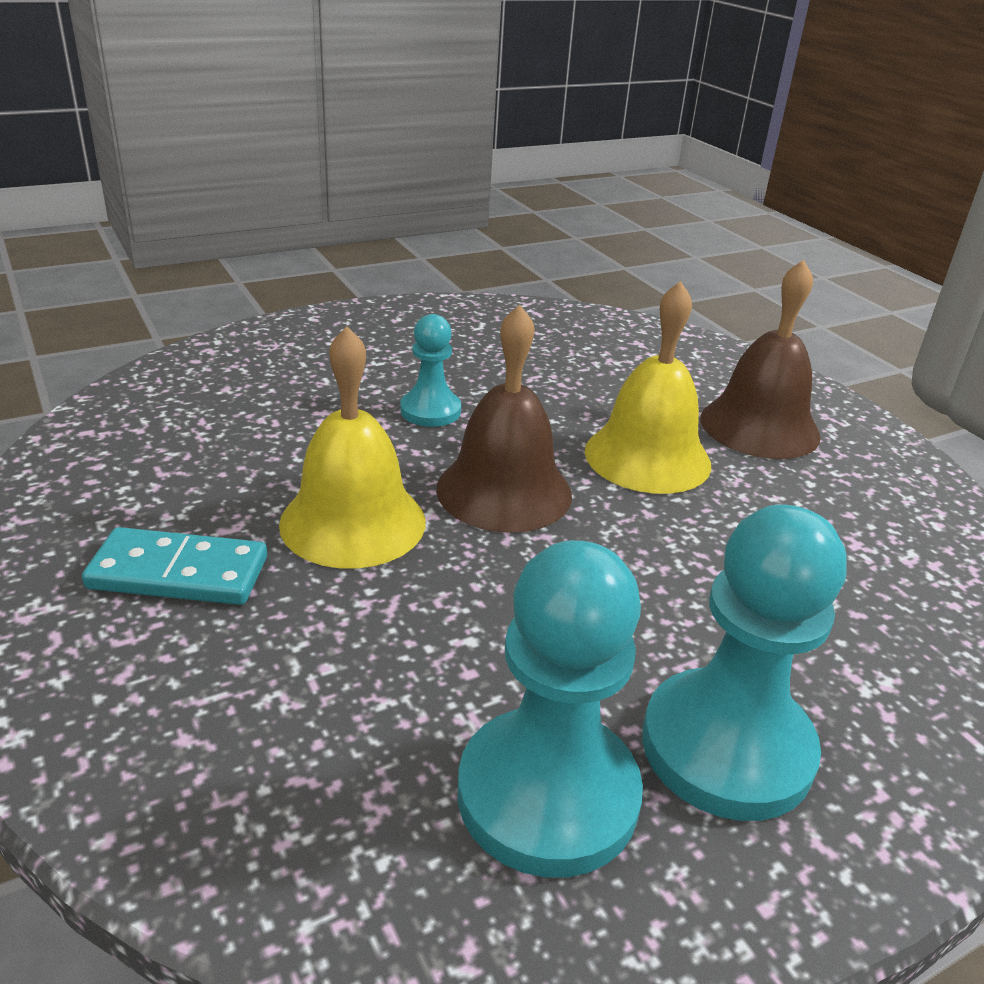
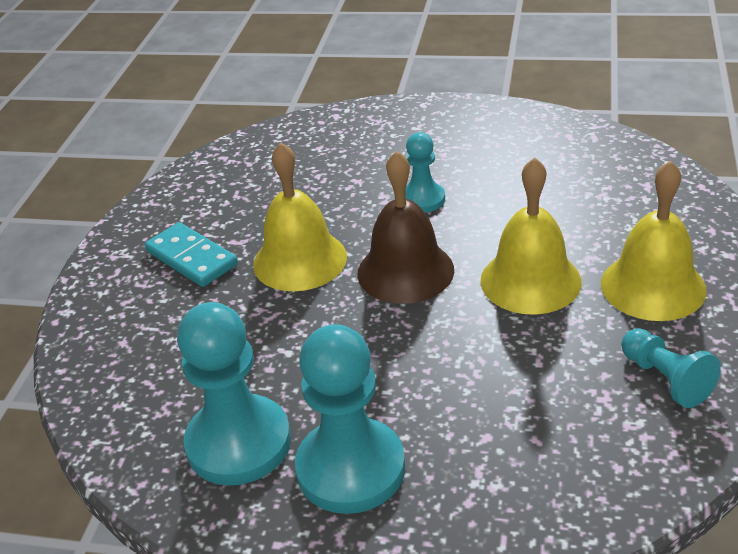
camera: 45 degrees right, 5 degrees up
brown bell [700,260,821,459] -> yellow bell [601,160,707,321]
none -> turquoise pawn [621,328,721,408]

